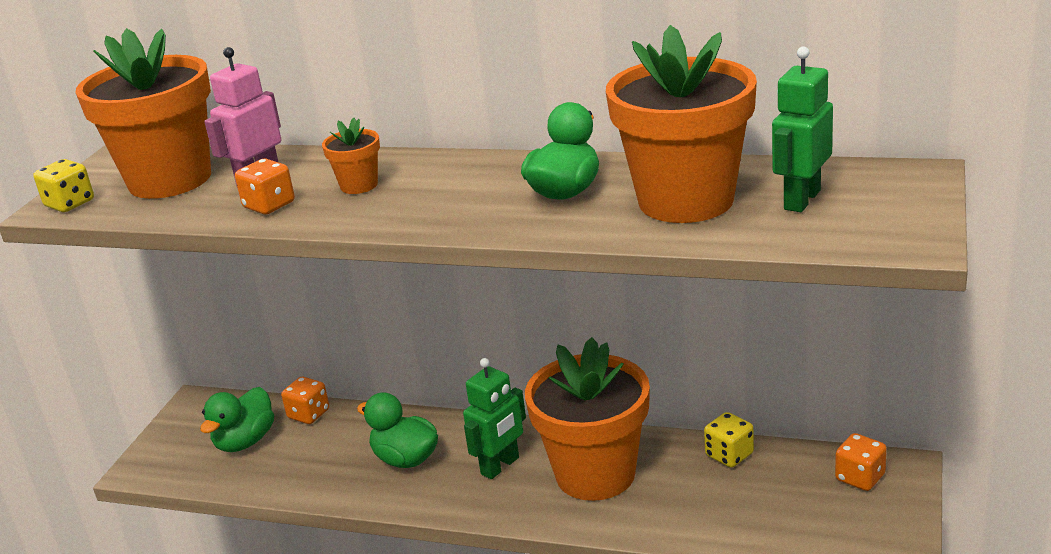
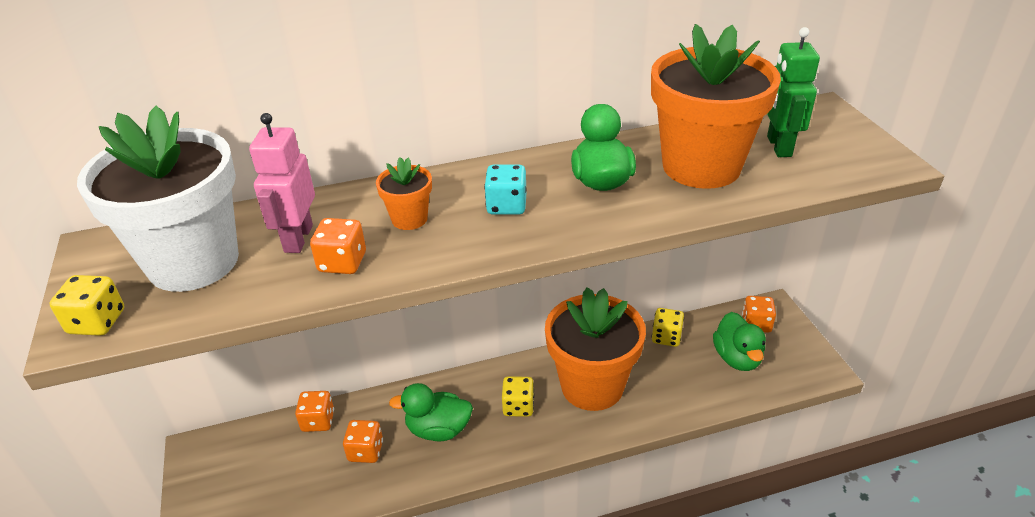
camera: 35 degrees left, 10 degrees up
orange flower pot [75,28,211,199] -> white flower pot [77,106,239,292]
green duck [200,387,274,452] -> green duck moved to [713,312,766,371]
green robot [463,358,526,479] -> yellow dice [502,376,534,417]
none -> orange dice [343,420,383,463]
none -> turquoise dice [484,165,526,215]

